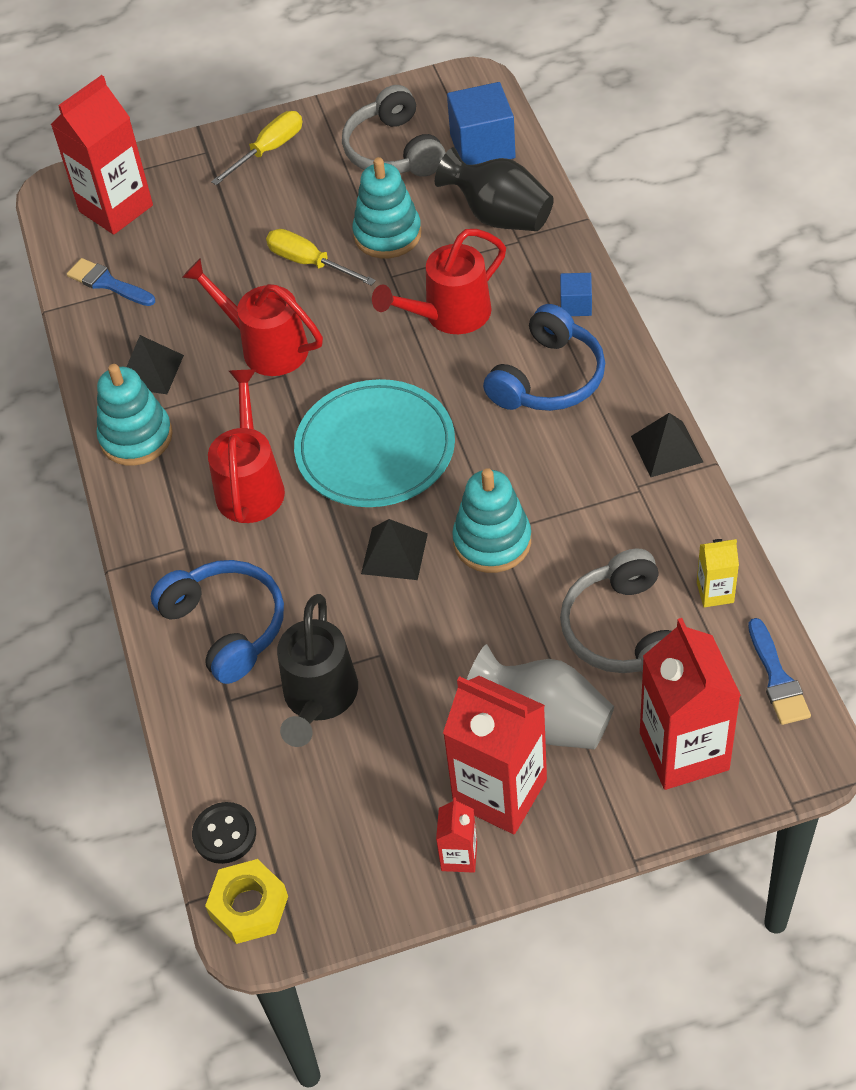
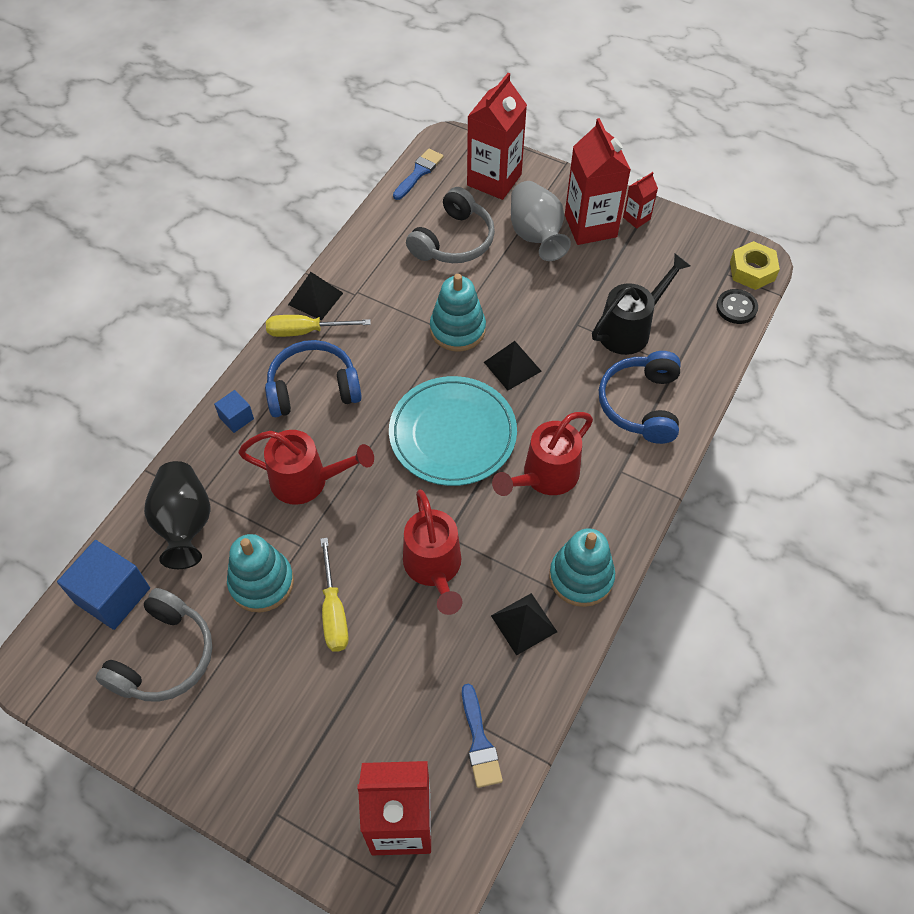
camera: 140 degrees left, 5 degrees up
yellow screwdriver [211,111,302,185] -> yellow screwdriver moved to [266,315,371,337]
yellow carton [697,539,739,607] -> none

